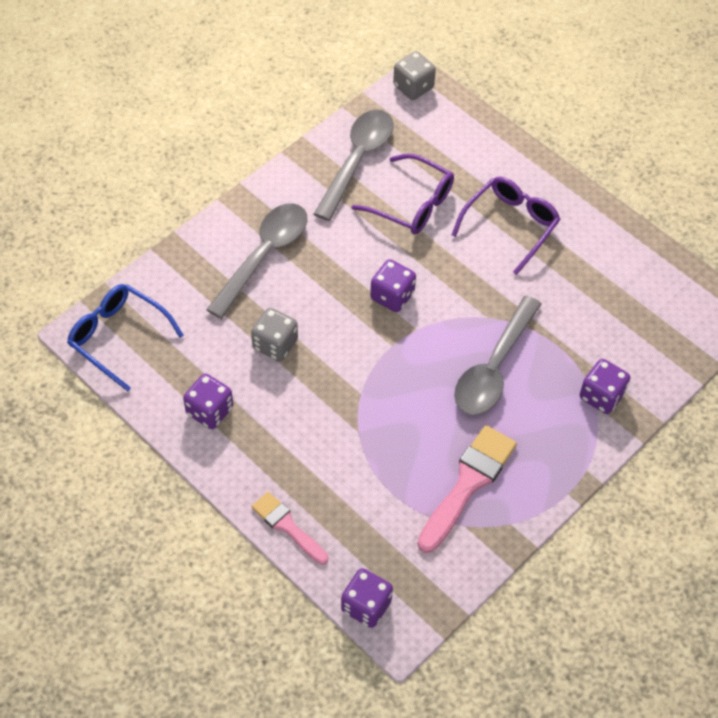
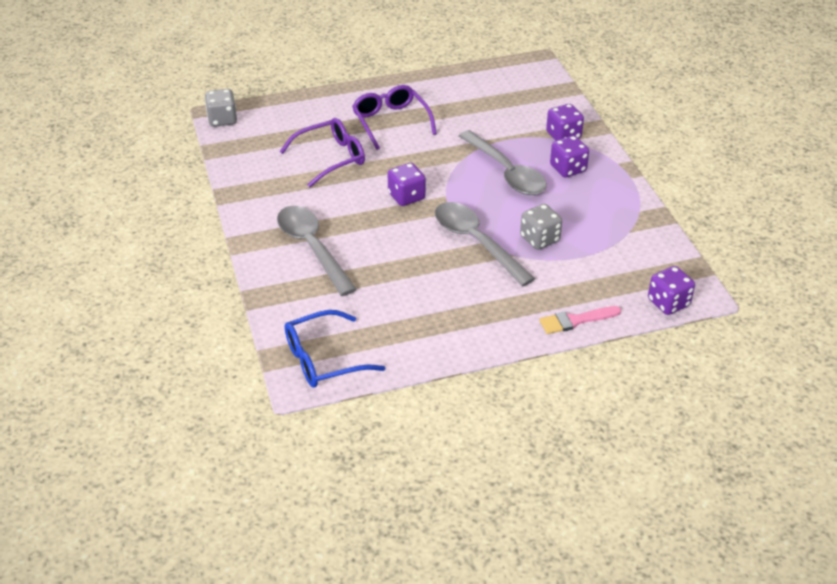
camera: 60 degrees left, 15 degrees down
purple dice [183,374,233,429] -> purple dice moved to [550,136,589,177]
grey dice [251,308,298,361] -> grey dice moved to [520,204,562,250]
grey spoon [314,110,394,221] -> grey spoon moved to [435,202,535,286]
pink brush [417,425,517,553] -> none

